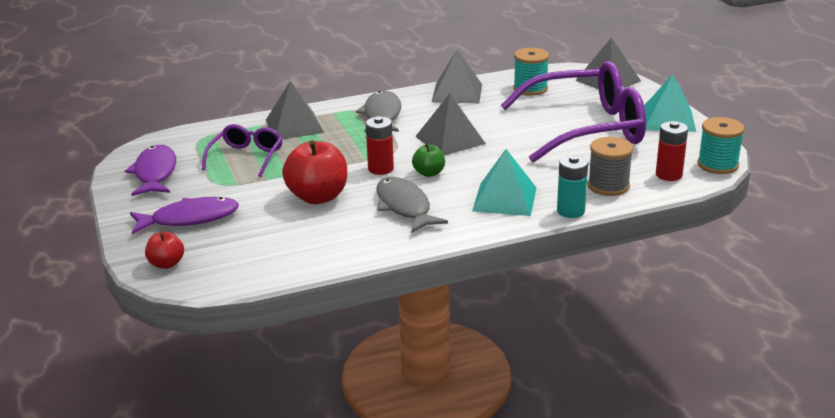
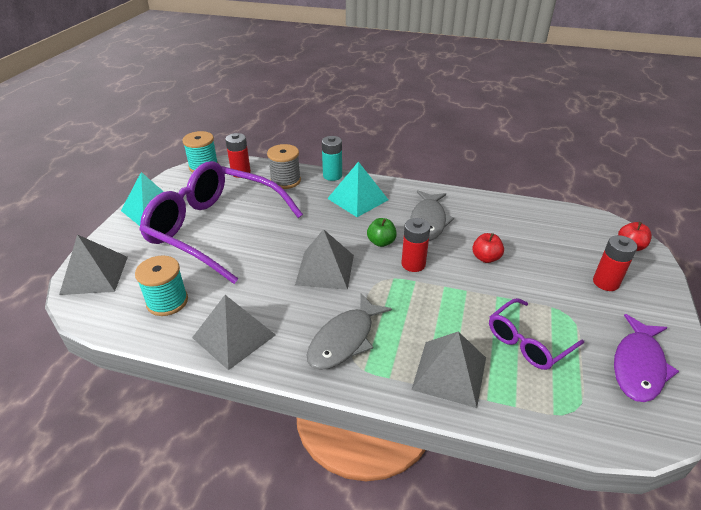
camera: 145 degrees left, 10 degrees up
purple fish [130,197,239,234] -> red battery [593,235,637,291]
red apple [282,140,347,204] -> red apple [472,233,504,263], size x0.53

